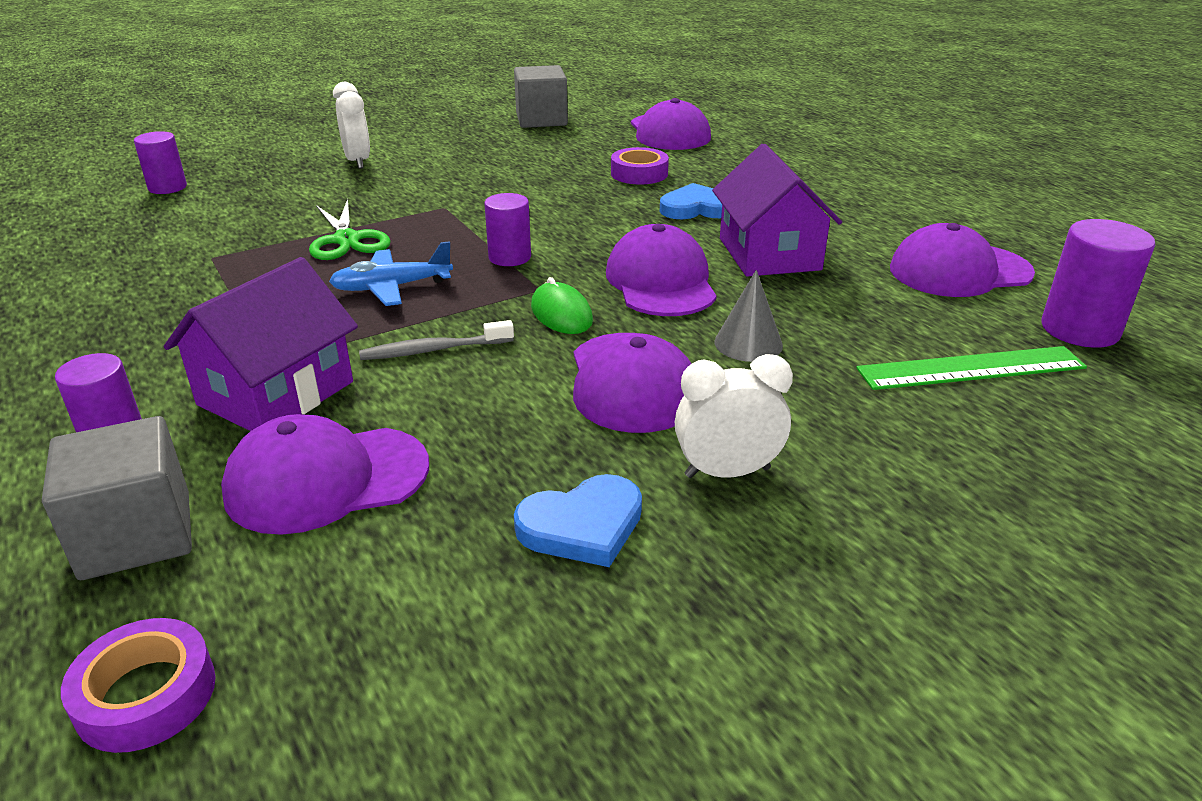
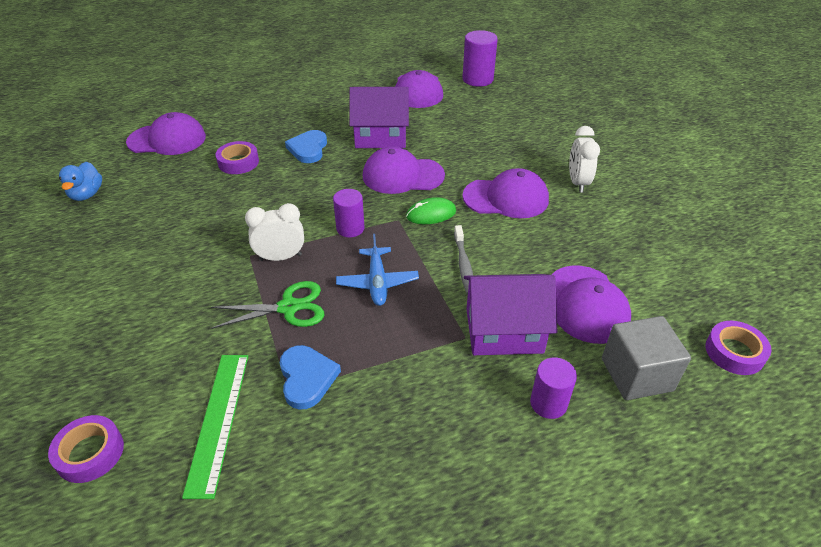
camera: 80 degrees left, 10 degrees up
purple cylinder [134,131,187,194] -> purple tape [48,415,124,483]
purple house [164,257,358,431] -> purple house turned 45 degrees counterclockwise [464,274,557,355]
white clock [333,82,370,169] -> white clock moved to [245,203,304,261]
grey cube [514,65,568,128] -> blue duck [59,162,102,201]
blue heart [514,474,642,567] -> blue heart moved to [280,345,341,410]
grey cone [714,270,783,362] -> none
green ruler [856,346,1087,390] -> green ruler moved to [182,355,248,499]

